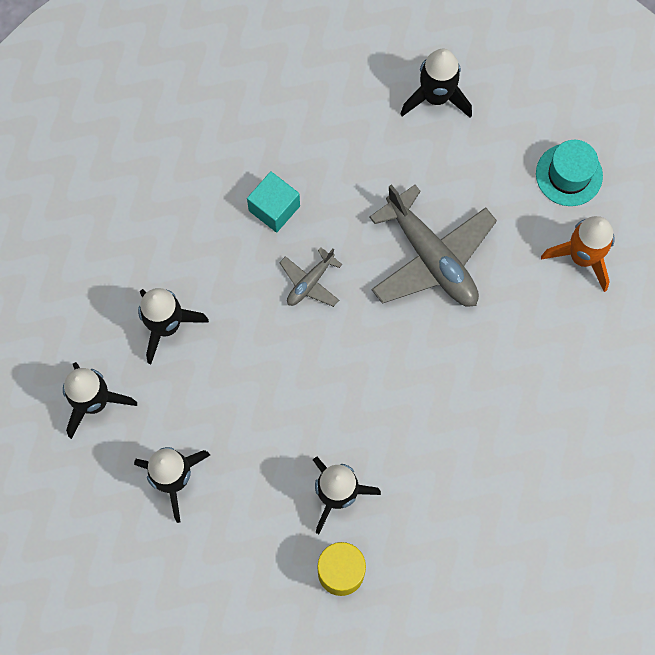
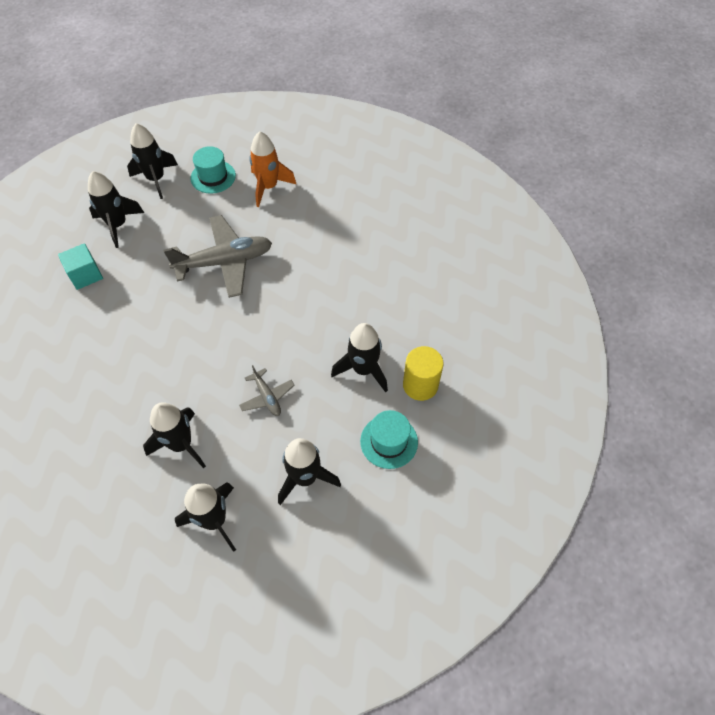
camera: 70 degrees left, 15 degrees down
turquoise cube [247,171,300,233] -> turquoise cube moved to [58,243,103,290]
grey plane [280,247,342,307] -> grey plane moved to [239,365,295,416]
none -> black rocket [127,123,178,199]
none -> turquoise hat [360,410,418,469]

